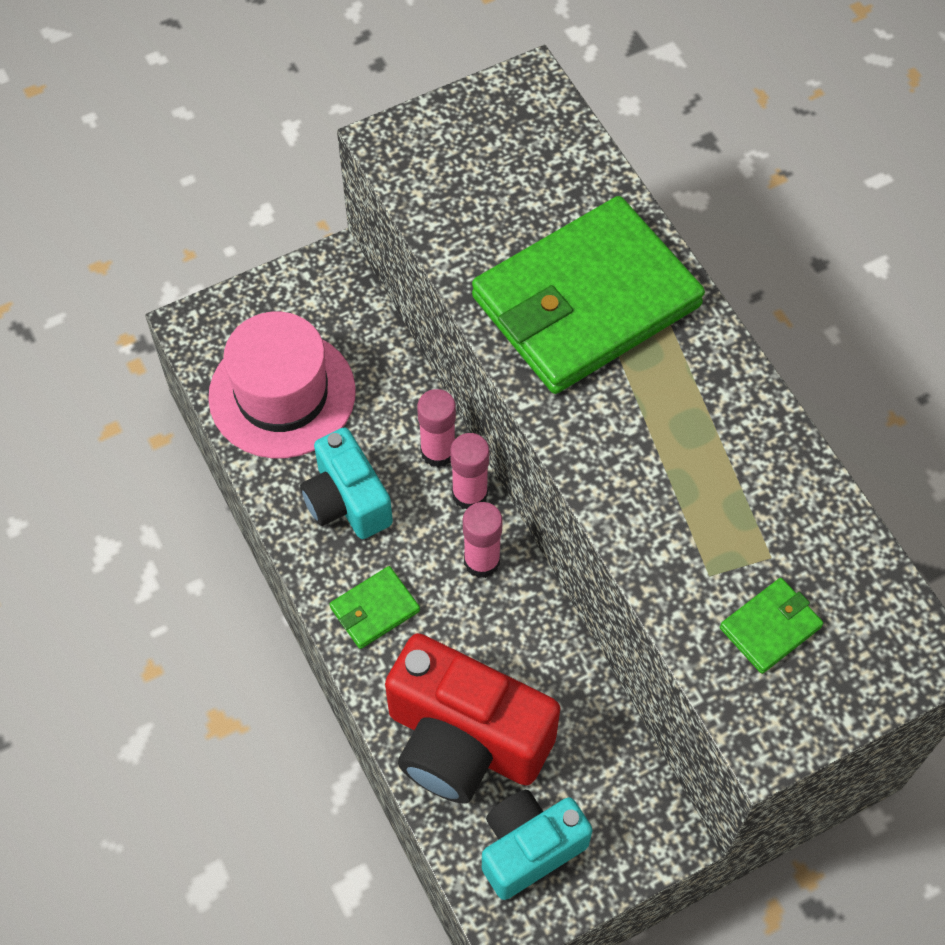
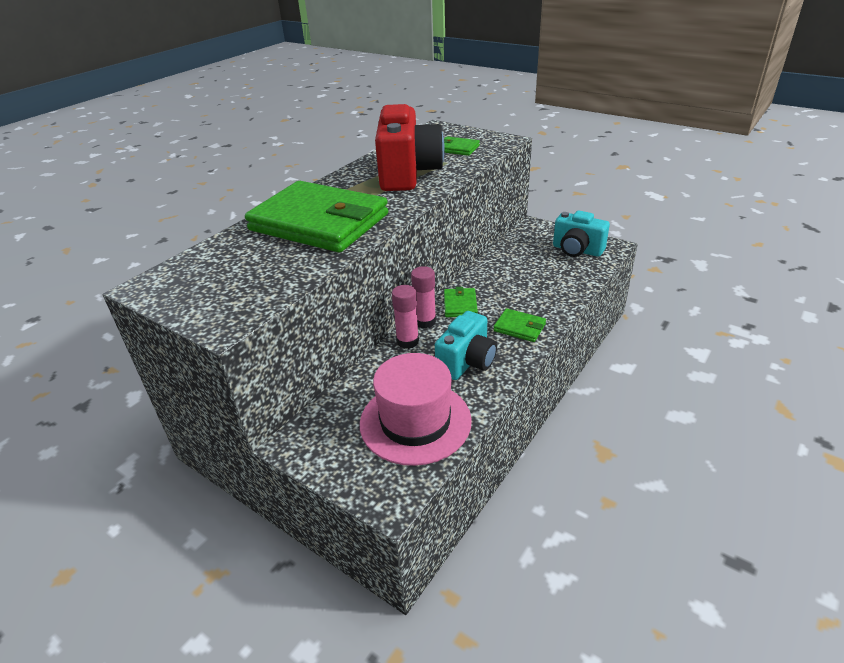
camera: 115 degrees left, 25 degrees down
red camera [385,633,560,804] -> red camera moved to [375,104,445,191]
pink glue stick [463,502,503,578] -> green wallet [444,287,478,317]

